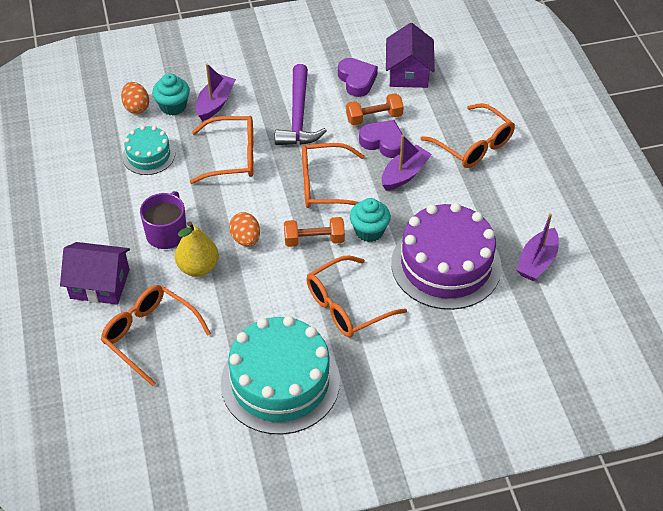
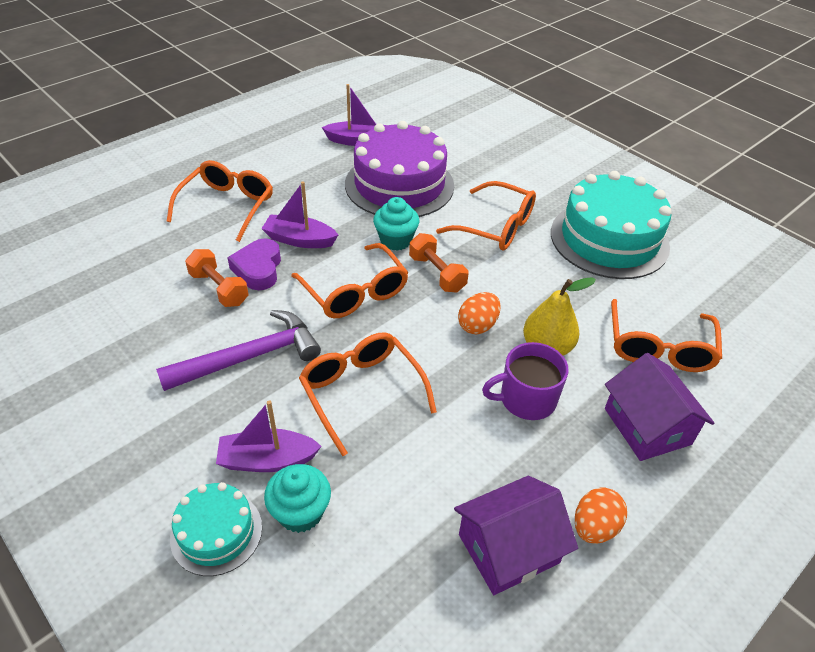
camera: 120 degrees left, 5 degrees down
orange egg [121,82,149,114] -> orange egg moved to [575,487,627,544]
turquoise cake [122,126,175,175] -> turquoise cake moved to [170,482,262,576]
purple heart [338,58,378,97] -> none
purple house [386,23,435,88] -> purple house moved to [454,476,578,595]

